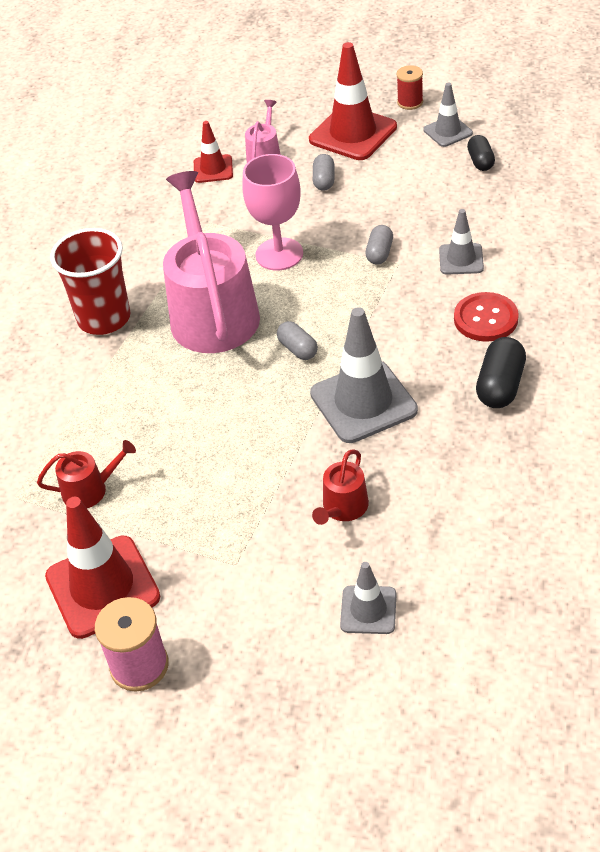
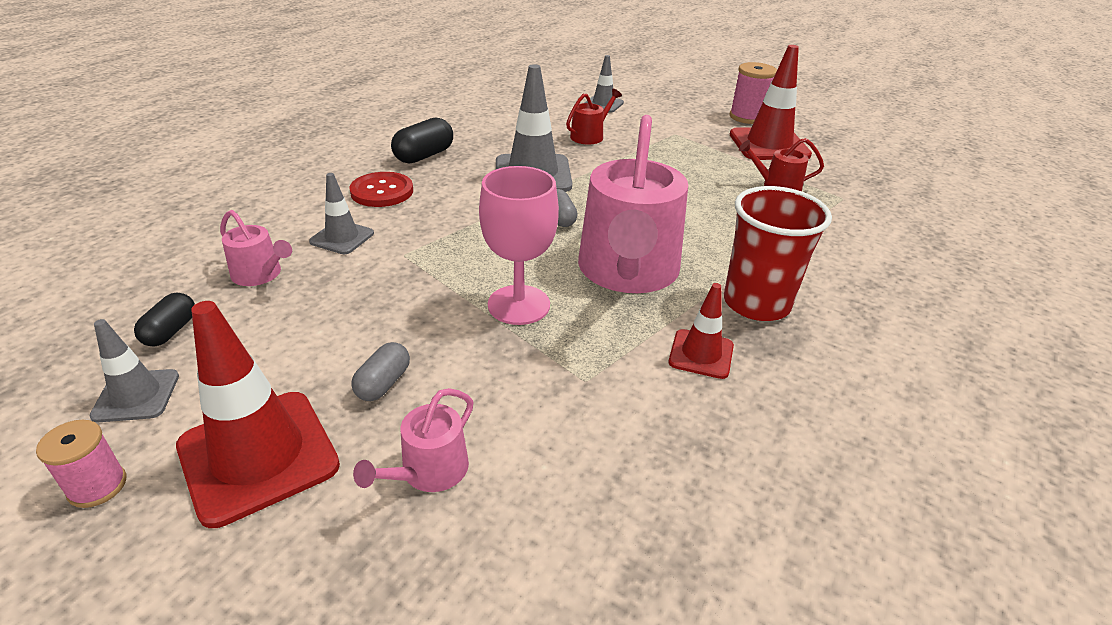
camera: 165 degrees left, 10 degrees down
red traffic cone [194,121,233,183] -> red traffic cone moved to [669,283,734,379]
grey capsule [365,225,393,264] -> none
red spool [397,65,423,110] -> pink spool [36,420,127,508]
none -> pink watering can [220,210,292,286]

